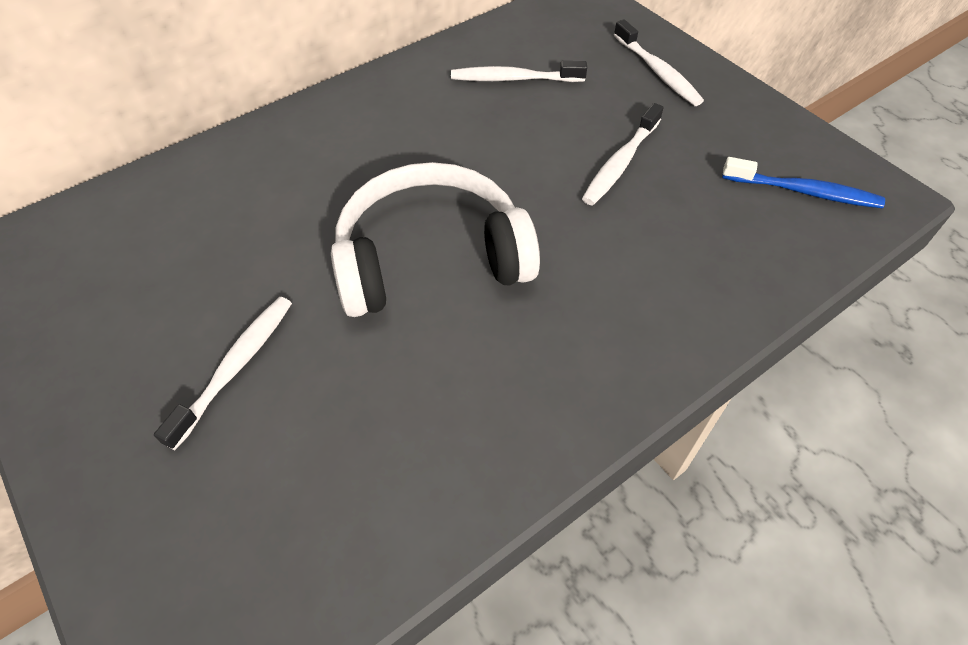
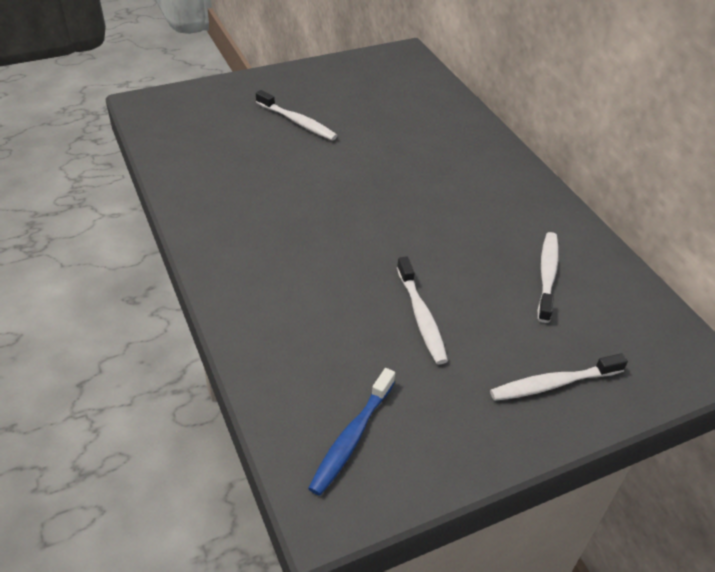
camera: 100 degrees right, 10 degrees down
white headphones [331,162,540,317] -> none
white toothbrush [582,103,664,205] -> white toothbrush turned 150 degrees counterclockwise [397,256,448,365]

